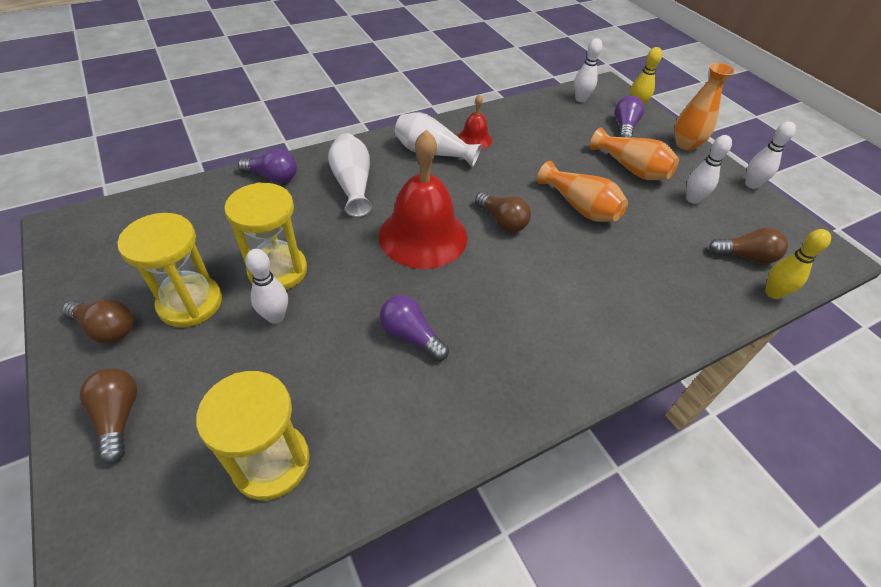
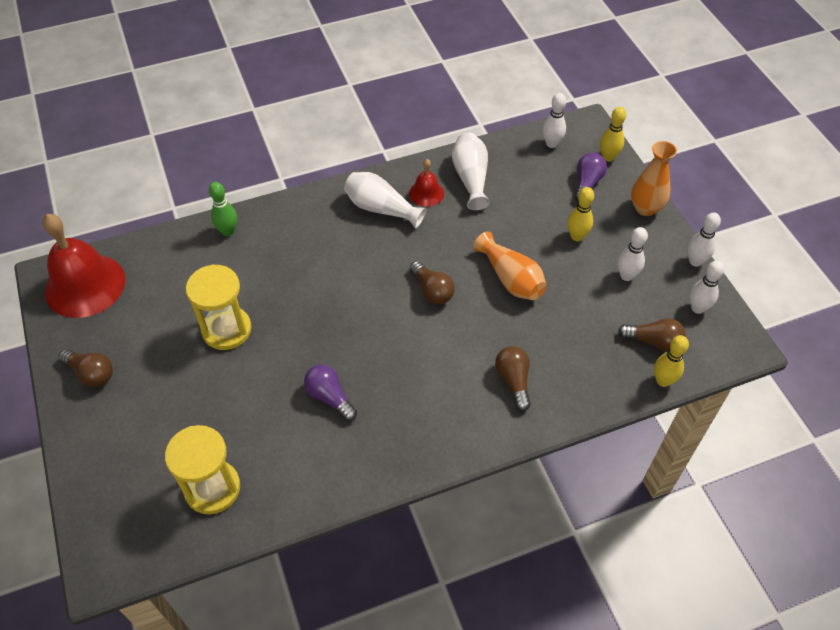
camera: 10 degrees right, 5 degrees up
brown light bulb [79,368,137,464] -> brown light bulb moved to [495,346,531,411]
yellow hourglass [117,213,222,327] -> none
purple light bulb [238,149,297,183] -> green bowling pin [209,182,237,236]
white bowling pin [245,249,288,324] -> white bowling pin moved to [690,260,724,314]
white vase [328,133,372,217] -> white vase moved to [452,133,490,210]
red bell [379,130,467,269] -> red bell moved to [42,214,125,318]
orange vase [590,127,679,180] -> yellow bowling pin [567,187,594,241]

